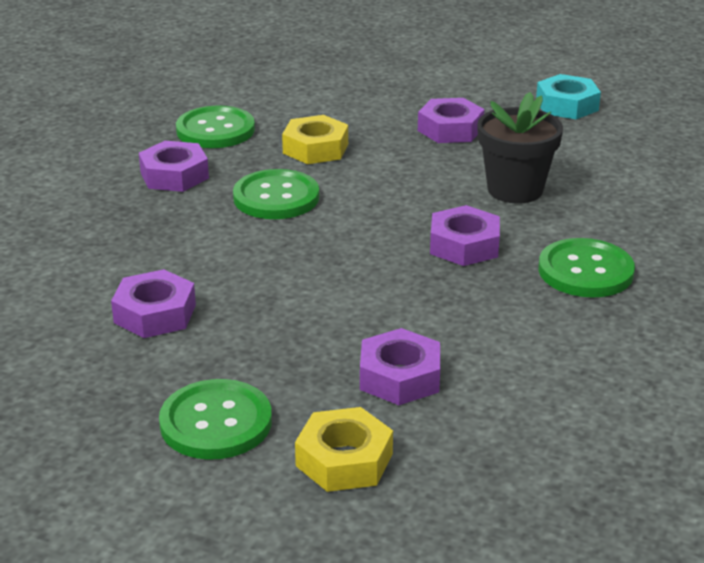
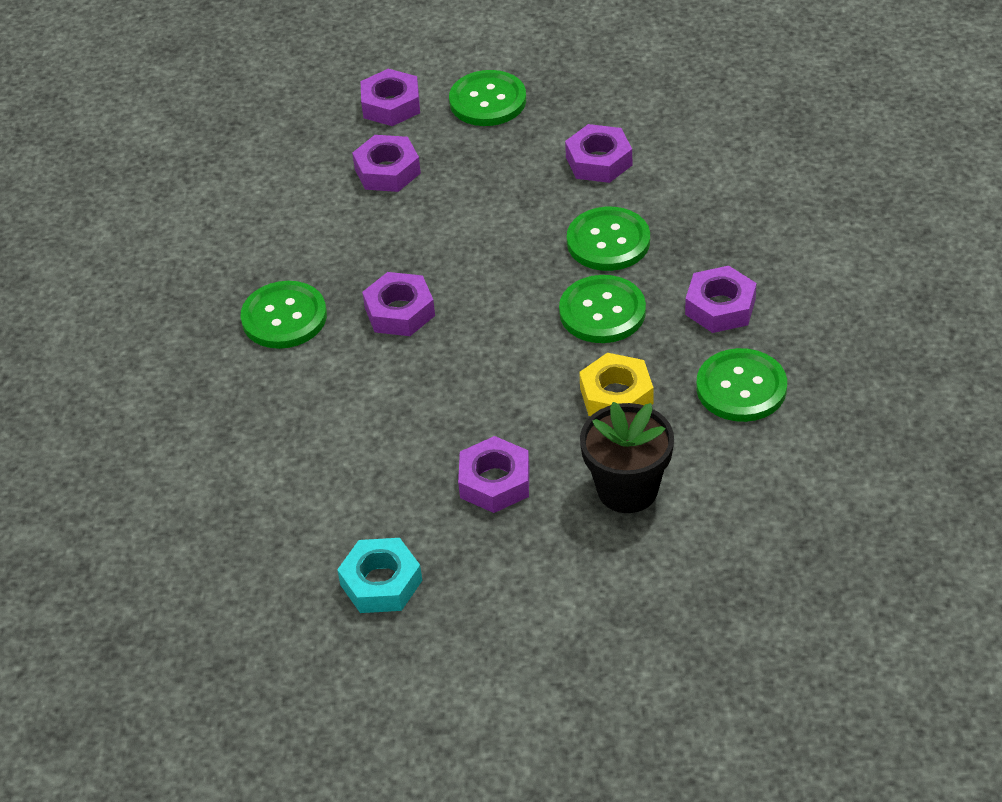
camera: 160 degrees right, 15 degrees up
yellow nut [295,407,393,492] -> purple nut [361,69,420,126]
black flower pot [477,92,563,204] -> black flower pot moved to [580,402,674,513]
none -> green button [567,207,650,271]

